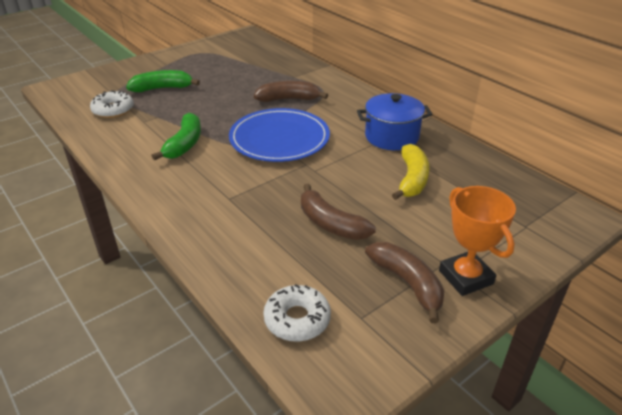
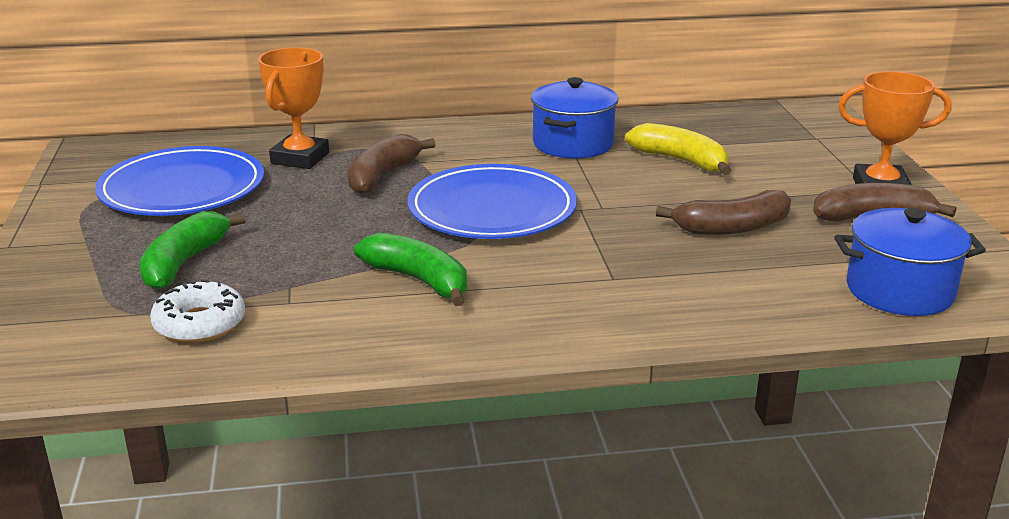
camera: 60 degrees left, 10 degrees down
white donut [263,284,331,342] -> blue pot [834,208,986,316]
none -> blue plate [95,146,264,216]
none -> orange trophy [258,47,329,169]

